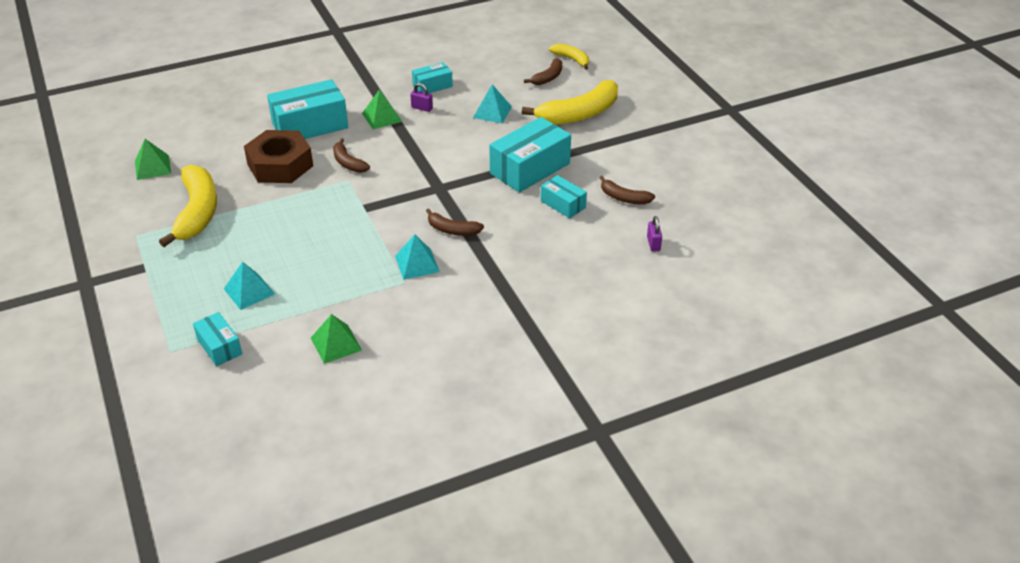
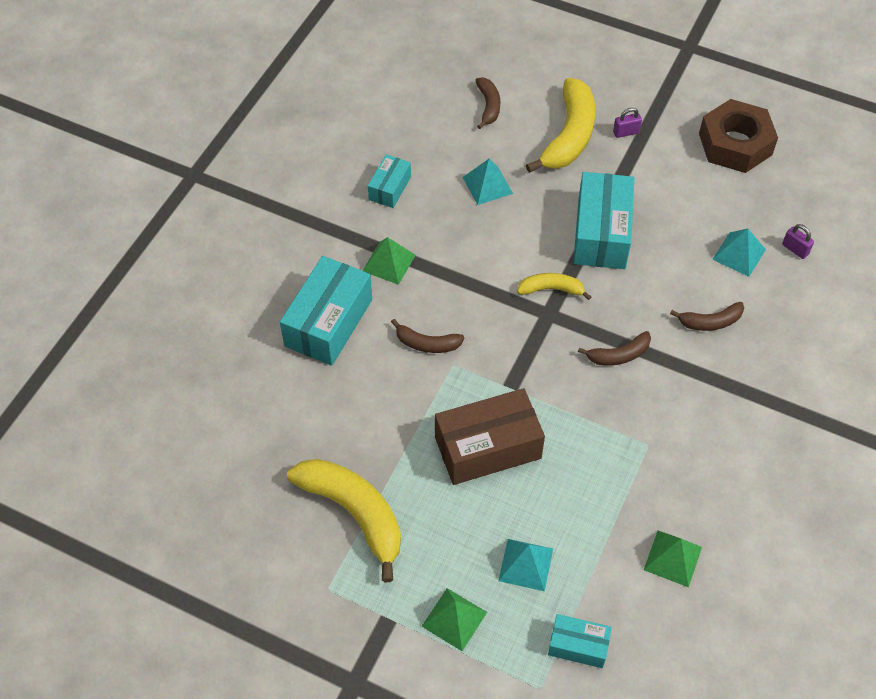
camera: 40 degrees left, 15 degrees up
green pyramid [135,139,171,180] -> green pyramid moved to [421,588,487,651]
brown nut [244,130,313,183] -> brown nut moved to [699,99,778,173]
turquoise pyramid [395,235,440,280] -> turquoise pyramid moved to [712,228,766,277]
purple padlock [410,83,433,112] -> purple padlock moved to [613,108,642,138]
turquoise box [541,175,587,218] -> none
yellow banana [549,44,589,70] -> yellow banana moved to [517,273,592,300]
brown banana [599,176,655,204] -> brown banana moved to [670,302,744,331]
none -> brown box [435,388,545,485]

